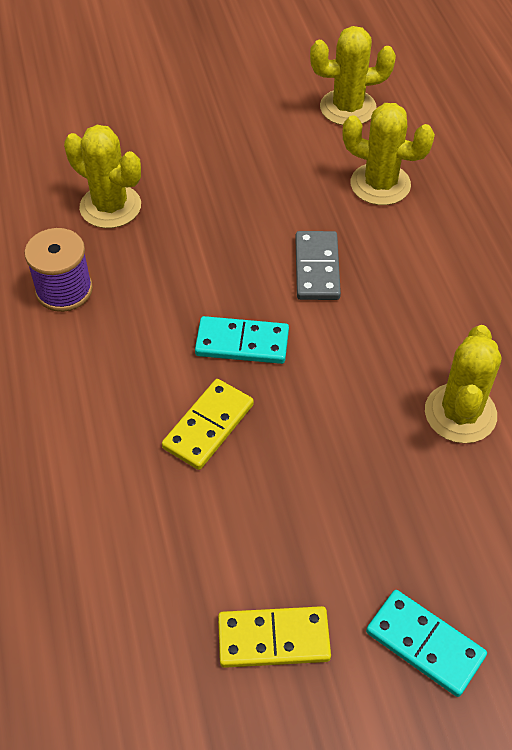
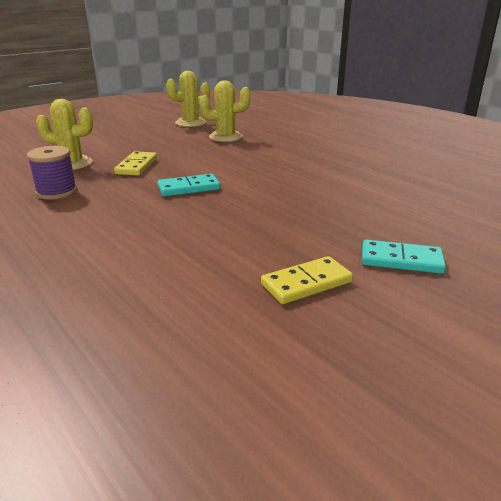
camera: 25 degrees left, 25 degrees down
yellow domino [162,379,254,470] -> yellow domino moved to [114,151,157,176]
grey domino [295,231,341,300] -> none
yellow cactus [425,325,501,443] -> none

